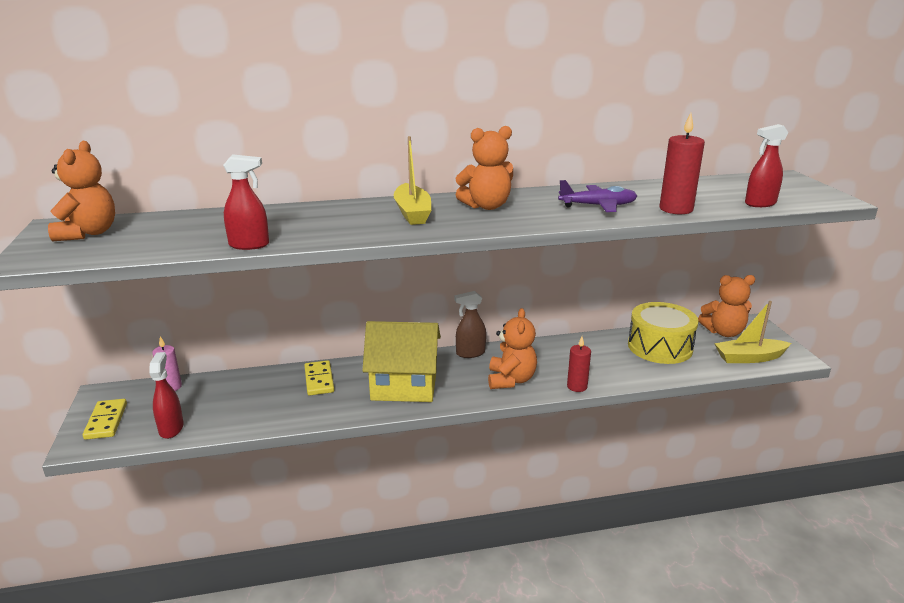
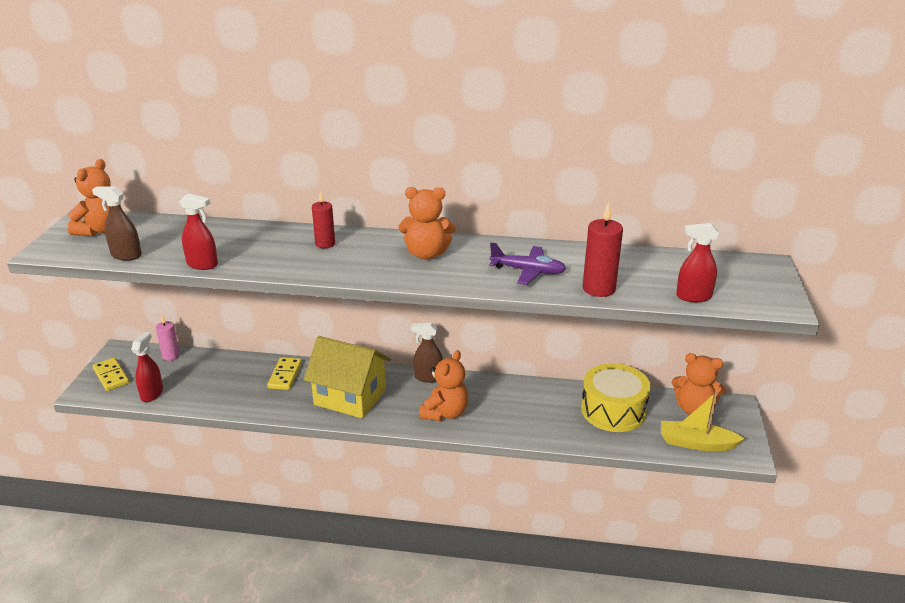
camera: 20 degrees right, 5 degrees up
yellow domino [83,399,127,440] -> yellow domino turned 45 degrees counterclockwise [92,358,129,391]
yellow boat [394,136,431,225] -> none
red candle [567,337,591,392] -> red candle moved to [312,191,335,248]
none -> brown spray bottle [92,186,142,261]

